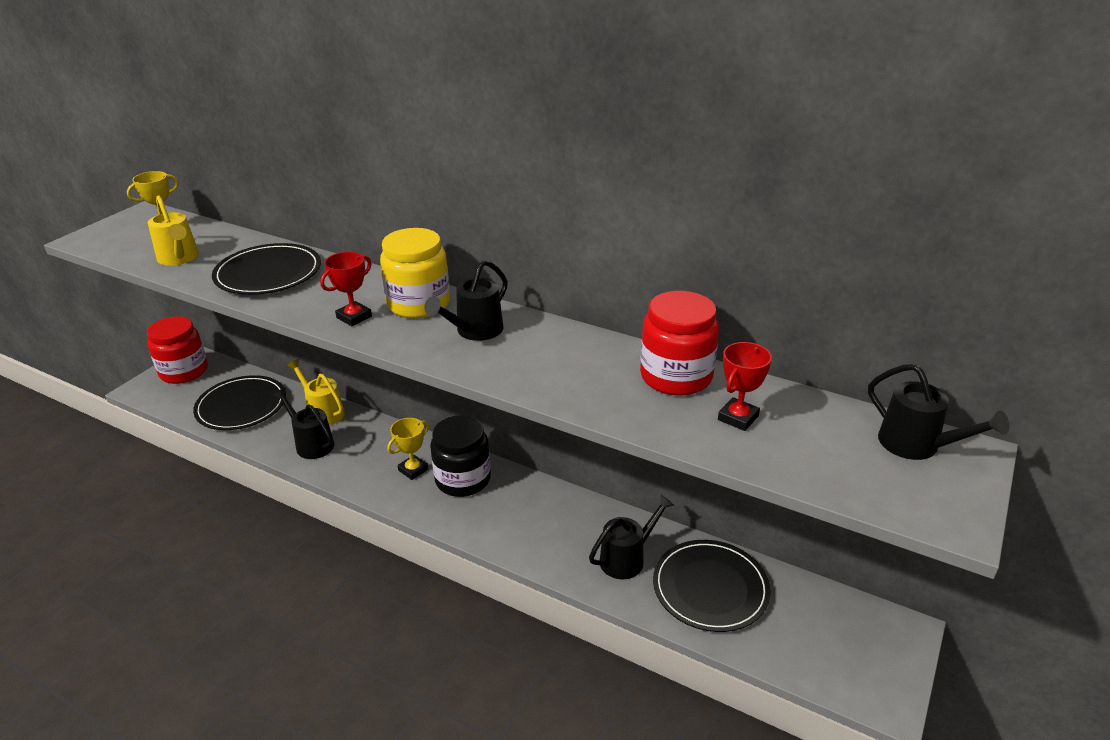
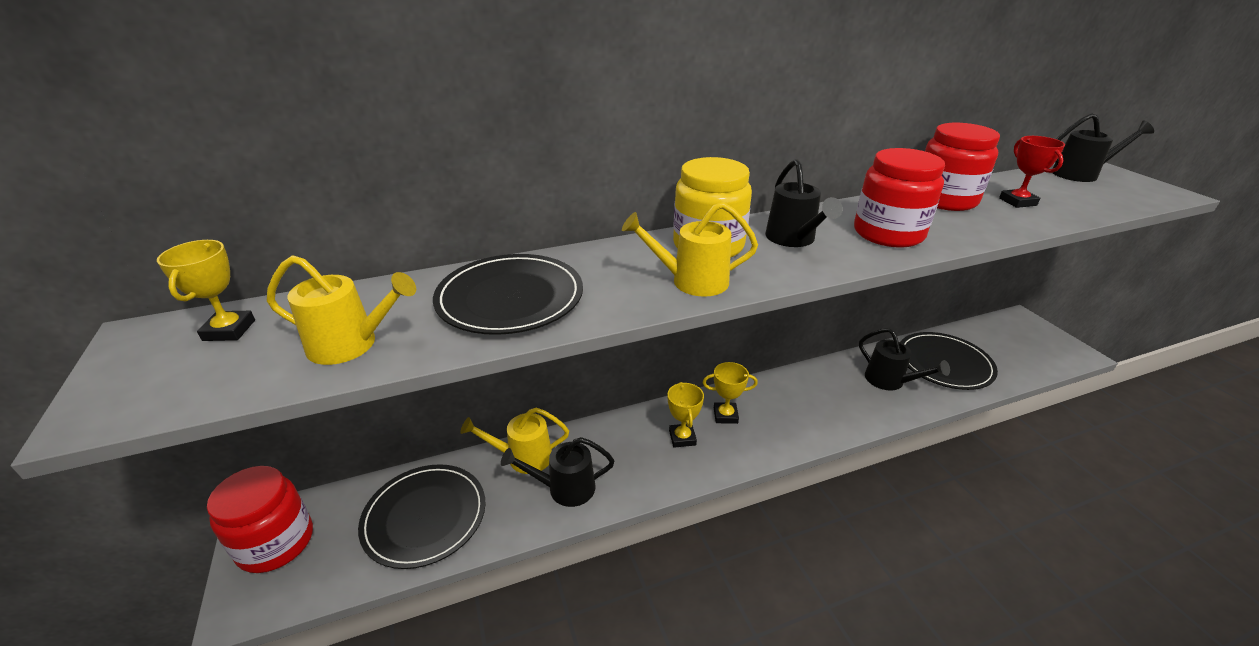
camera: 50 degrees left, 0 degrees up
red trophy [320,252,372,326] -> yellow watering can [622,202,758,297]
black jar [430,415,491,497] -> yellow trophy [703,362,758,424]
black watering can [589,495,674,579] -> black watering can turned 135 degrees clockwise [859,328,950,391]
none -> red jar [854,148,945,248]

